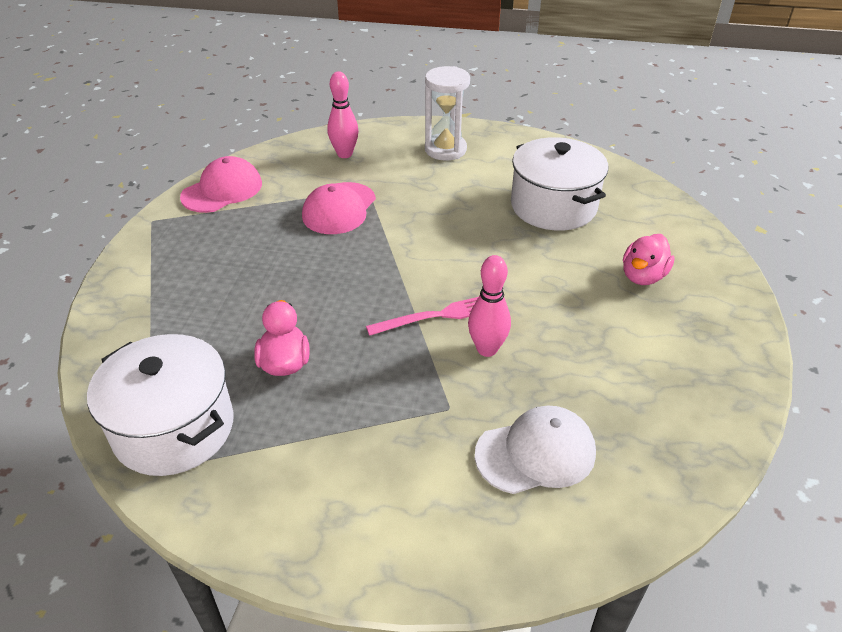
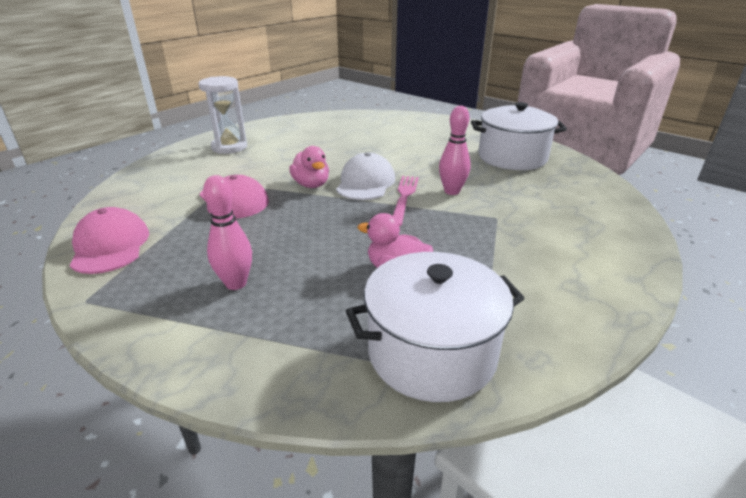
camera: 60 degrees left, 10 degrees down
pink bowling pin [327,72,358,158] -> pink bowling pin moved to [203,175,252,290]
white cap [475,406,596,494] -> white cap moved to [336,152,395,200]
white pot [511,137,608,231] -> white pot moved to [471,102,567,170]
pink duck [623,234,675,285] -> pink duck moved to [289,146,329,188]

